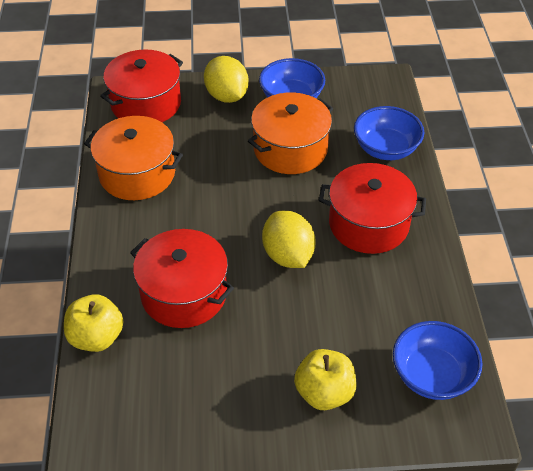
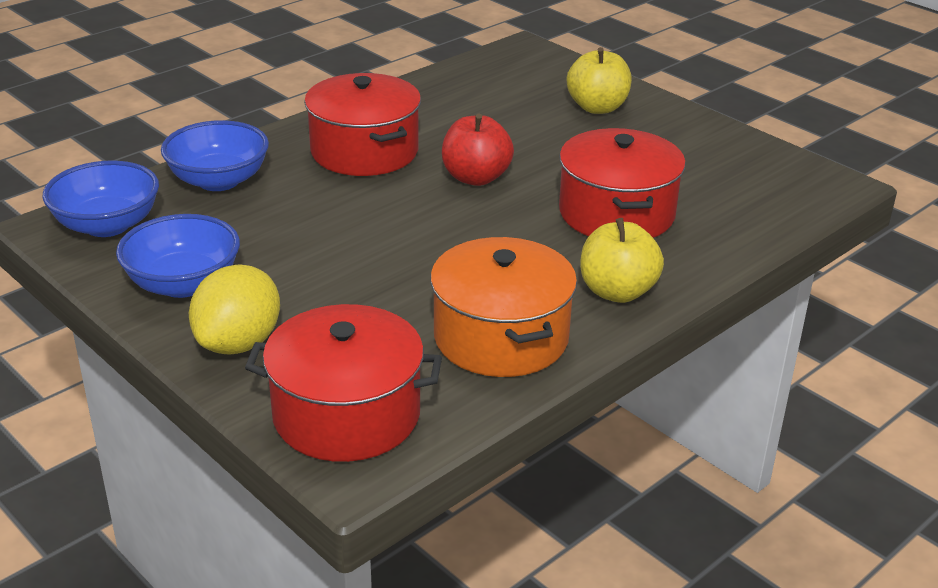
camera: 130 degrees left, 15 degrees down
yellow apple [64,294,123,352] -> yellow apple moved to [580,218,664,303]
orange pot [248,92,333,174] -> none
yellow lemon [262,211,316,268] -> red apple [442,114,514,186]
blue bowl [393,321,483,400] -> blue bowl moved to [42,161,159,237]

